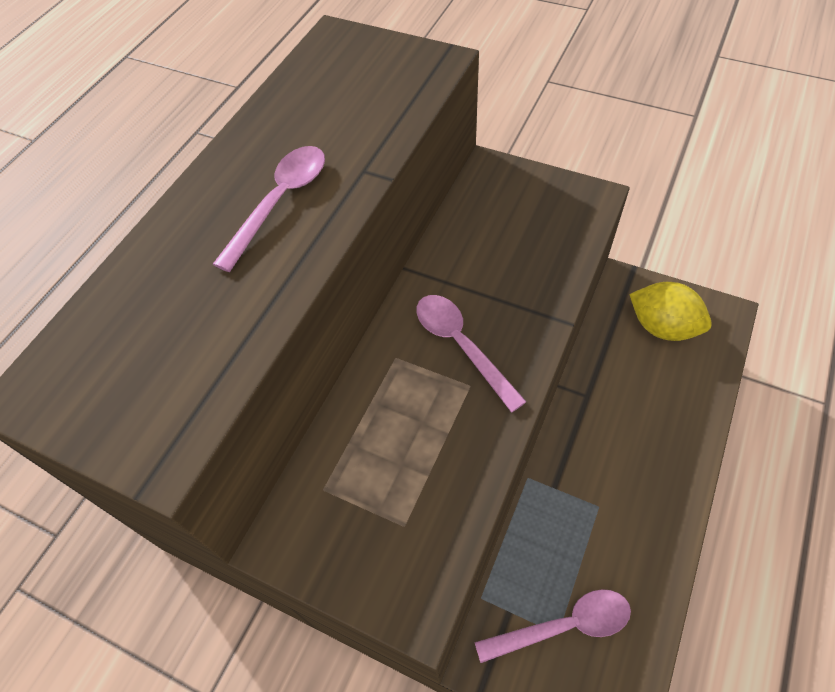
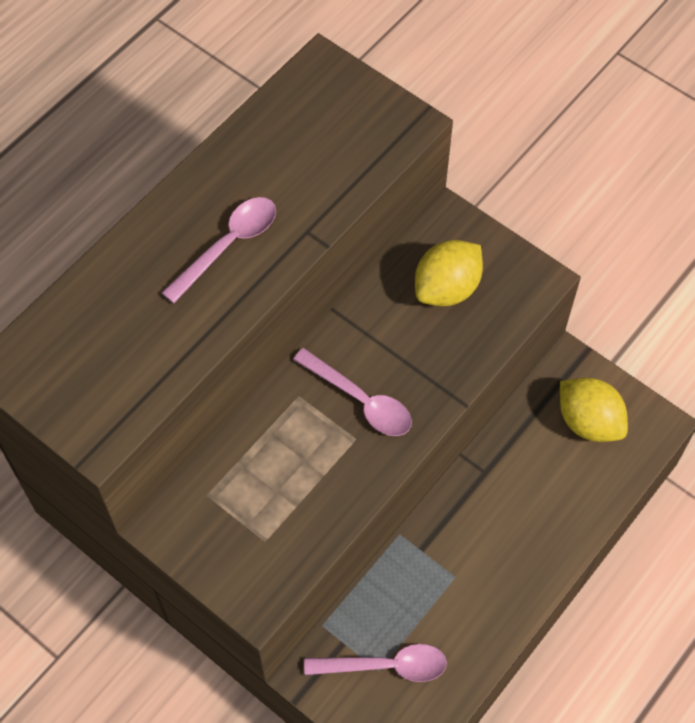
camera: 10 degrees right, 5 degrees up
pink spoon [416,295,527,412] -> pink spoon turned 150 degrees clockwise [293,348,412,436]
none -> yellow lemon [415,240,483,306]

